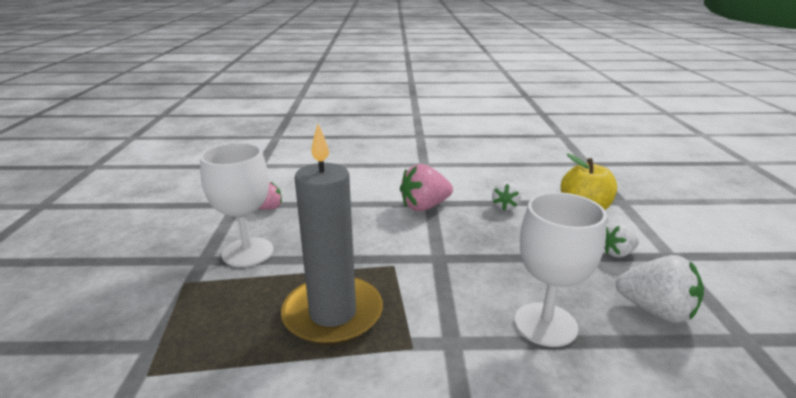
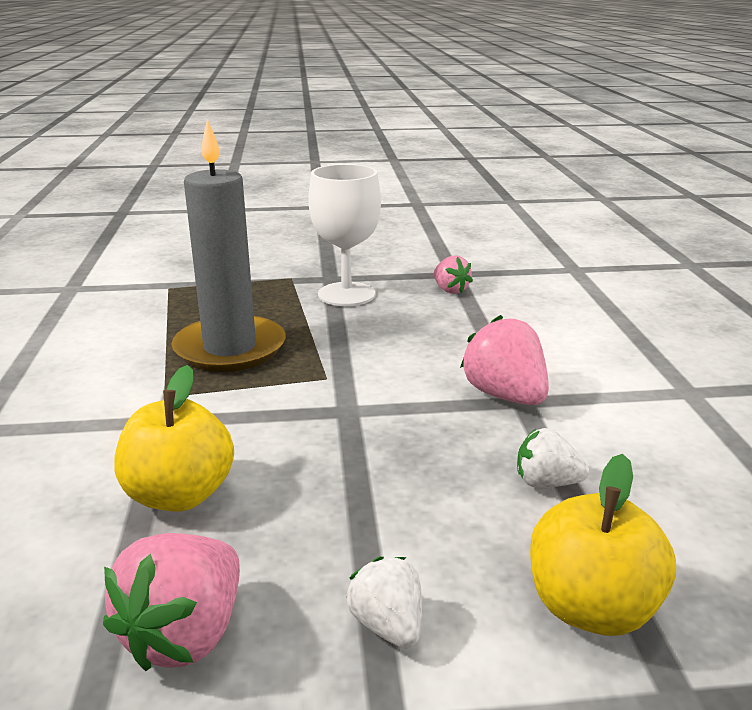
camera: 85 degrees right, 0 degrees up
white goblet [514,192,607,347] -> yellow apple [114,365,234,512]
white strawberry [616,255,704,323] -> pink strawberry [103,533,240,671]

